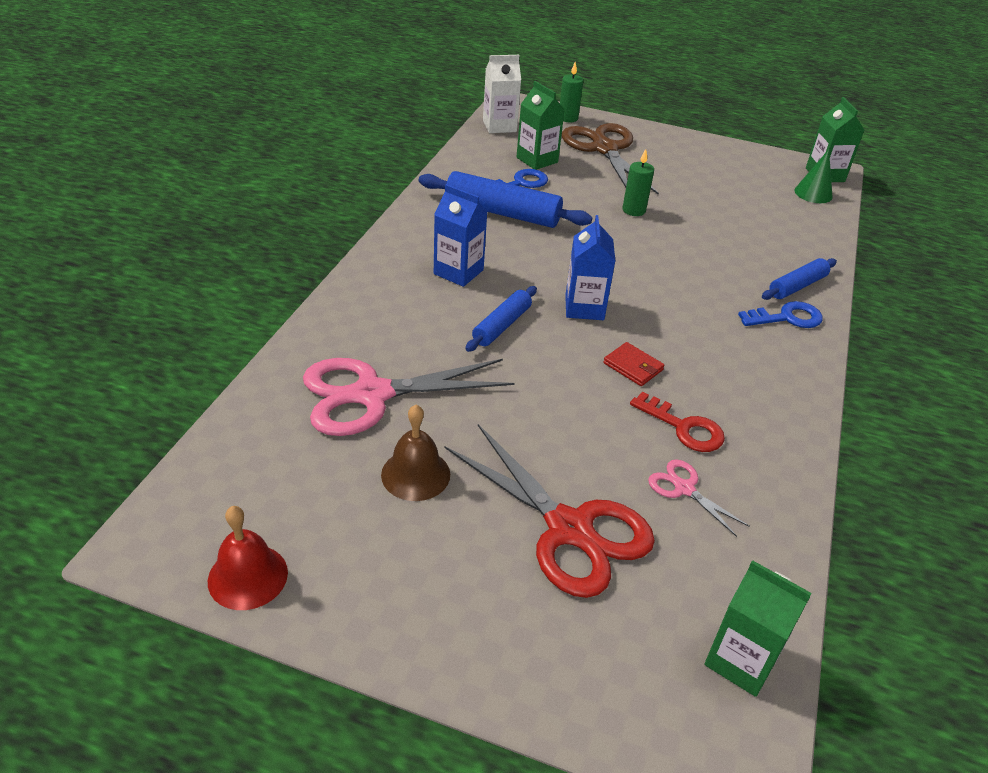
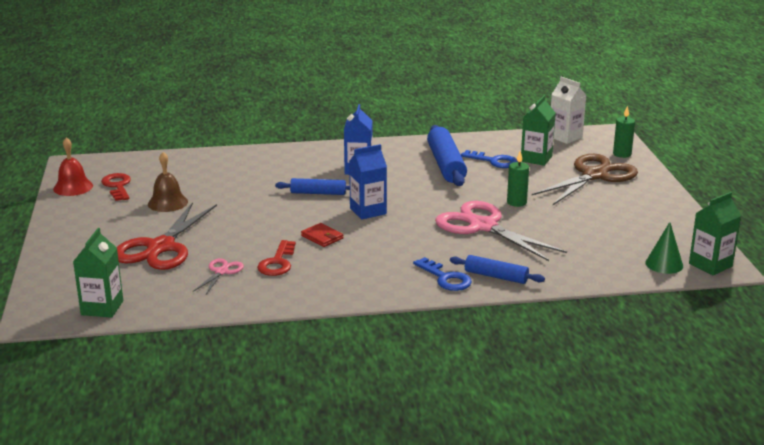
camera: 65 degrees right, 15 degrees down
pink scissors [303,358,515,436] -> pink scissors moved to [435,201,567,261]
red wallet [603,342,665,386] -> red wallet turned 60 degrees counterclockwise [301,223,344,247]
none -> red key [101,173,131,201]

